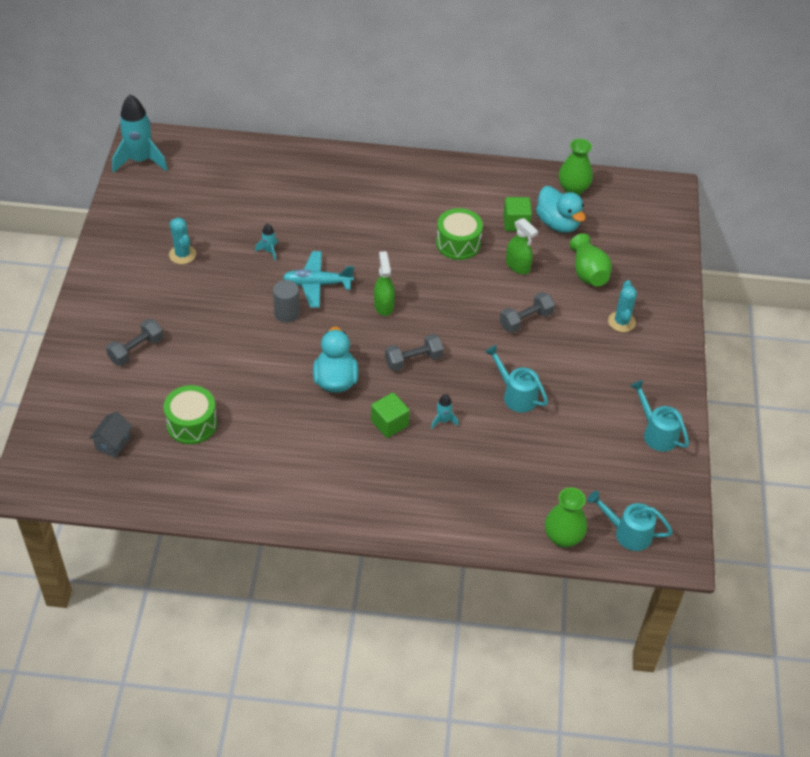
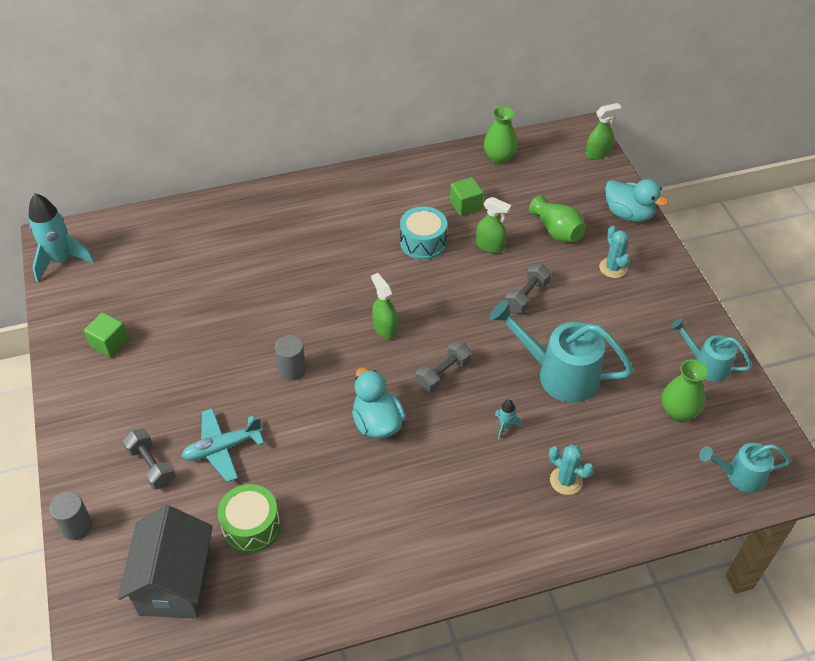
camera: 20 degrees left, 0 degrees up
grey house [89,412,132,458] -> grey house [118,505,213,619], size x2.16
grey dumbbell [106,319,163,366] -> grey dumbbell turned 60 degrees counterclockwise [122,429,175,490]
turquoise cactus [169,218,196,264] -> turquoise cactus moved to [549,444,594,495]
turquoise rocket [255,223,278,261] -> none
turquoise plane [283,251,354,308] -> turquoise plane moved to [181,408,264,482]
green cube [371,392,410,438] -> green cube moved to [84,312,129,358]
green drum [436,208,483,260] -> turquoise drum [400,206,447,260]
turquoise watering can [485,345,548,412] -> turquoise watering can [489,300,633,403], size x1.69
turquoise duck [536,186,586,233] -> turquoise duck moved to [605,179,669,222]
green vase [545,487,587,548] -> green vase moved to [662,359,708,422]
none -> grey cylinder [50,492,92,540]
none -> green spray bottle [586,103,621,160]

